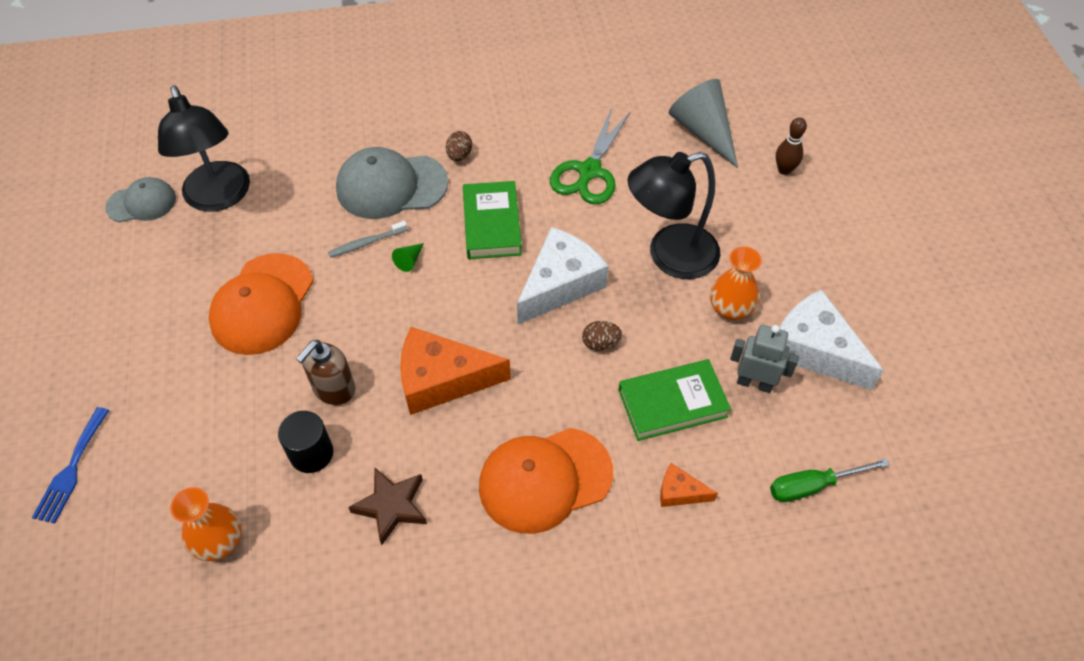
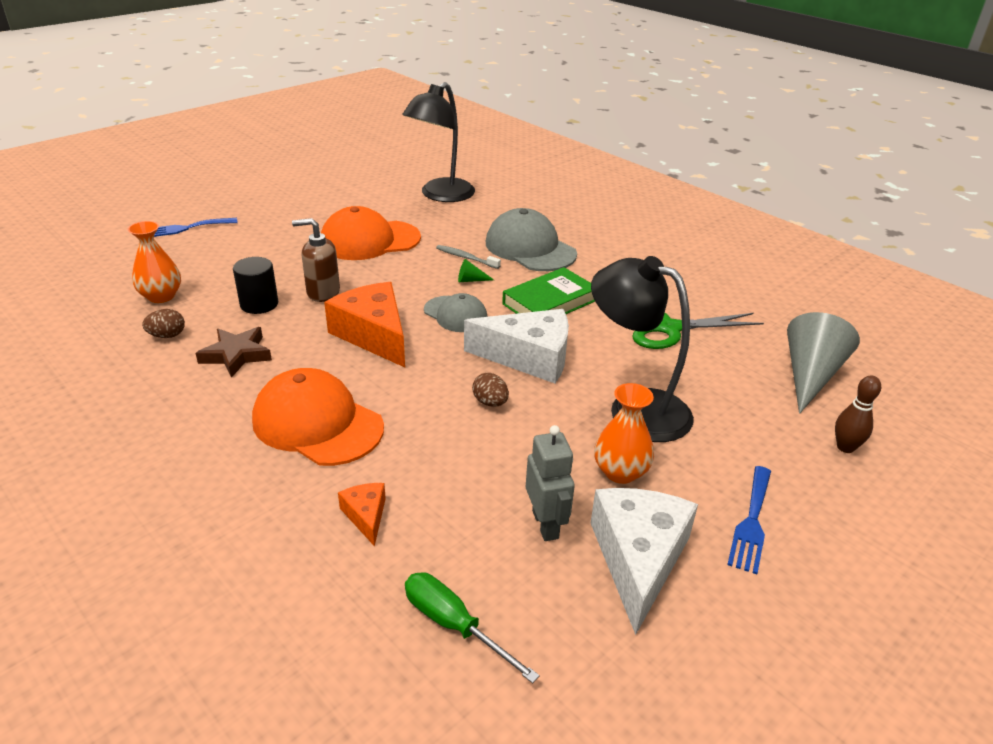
camera: 55 degrees right, 20 degrees down
grey cap [105,177,176,222] -> grey cap moved to [424,293,487,332]
brown egg [446,131,472,161] -> brown egg moved to [142,309,185,338]
green book [618,359,731,441] -> none
none -> blue fork [727,466,771,574]

